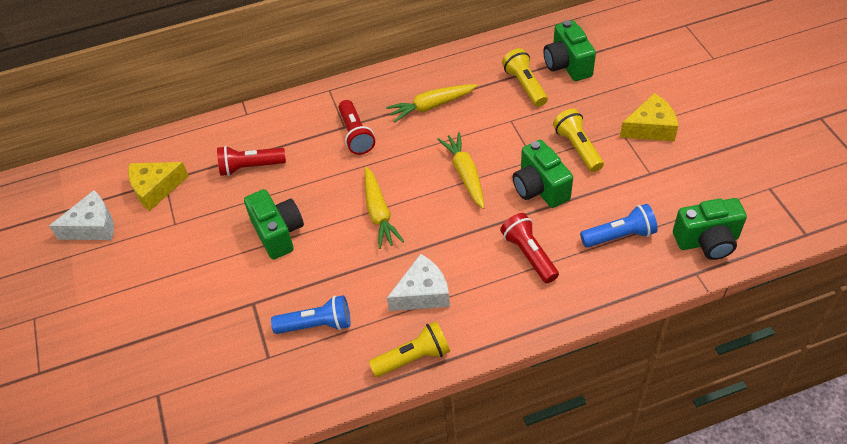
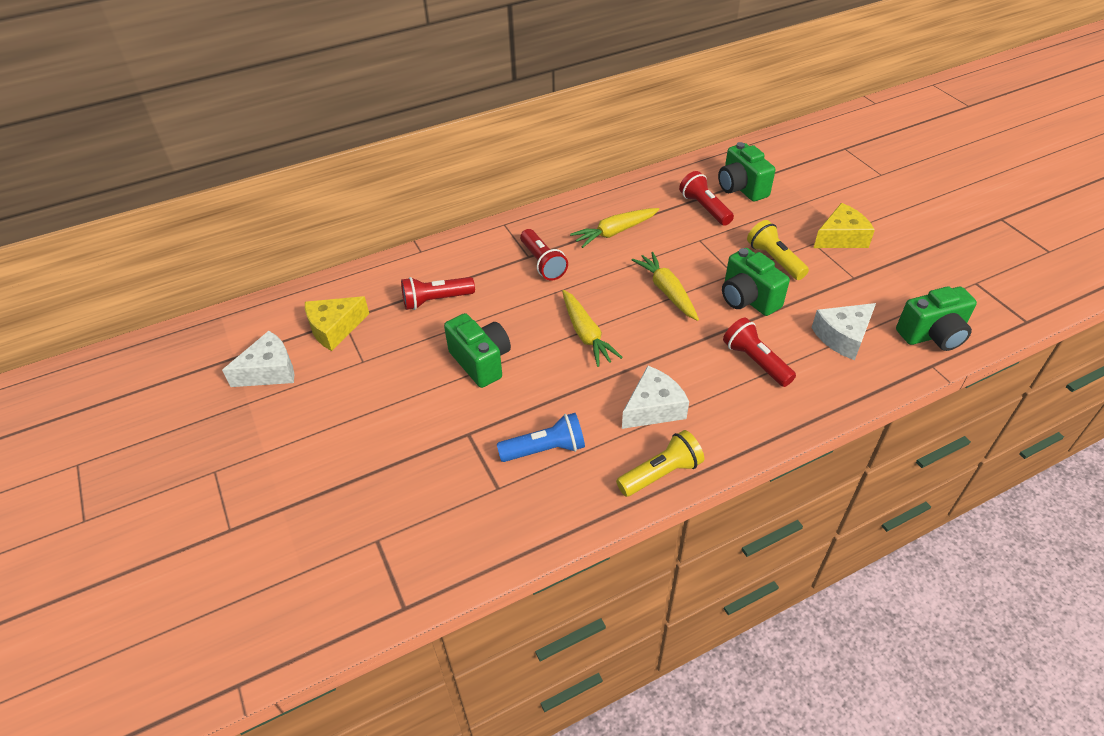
camera: 10 degrees left, 5 degrees down
yellow flashlight [502,48,548,107] -> red flashlight [679,171,734,226]
blue flashlight [580,204,658,248] -> white cheese [812,303,876,360]

